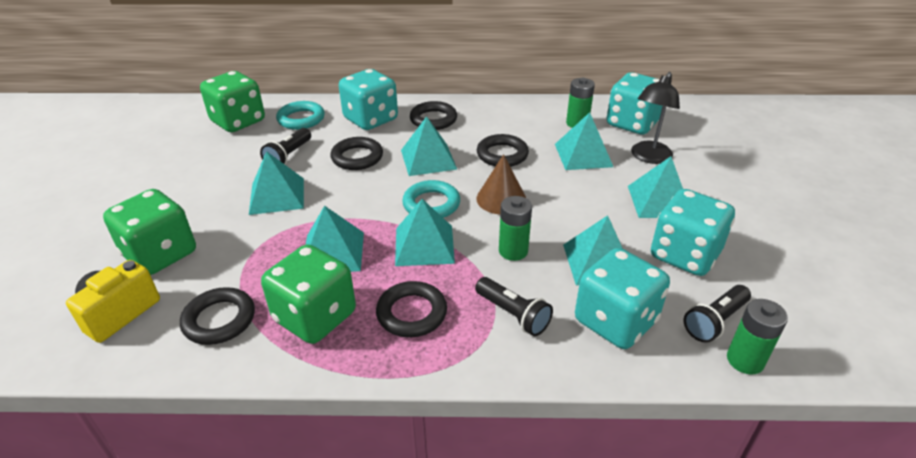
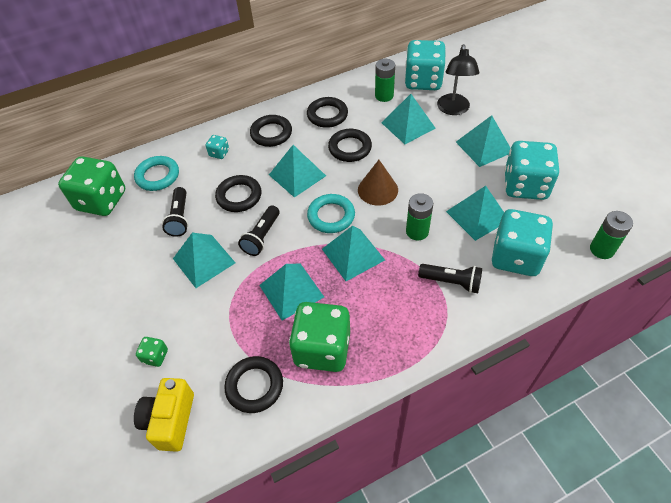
camera: 25 degrees left, 15 degrees up
green dice [103,189,196,275] -> green dice [136,337,168,367], size x0.43
turquoise dice [339,69,398,130] -> turquoise dice [206,135,229,159], size x0.43
black ring [376,281,447,338] -> black ring moved to [307,97,348,128]
black flashlight [684,285,751,343] -> black flashlight moved to [238,205,280,256]

